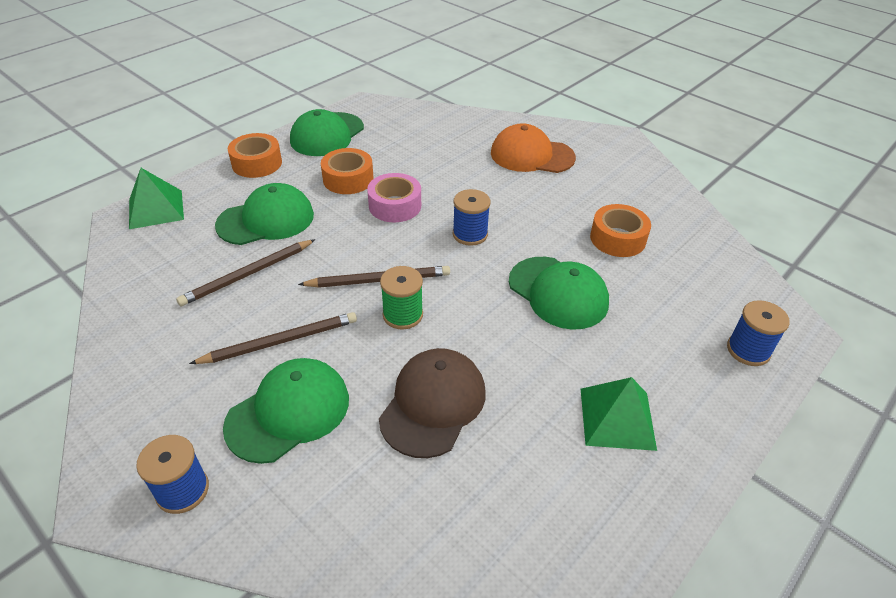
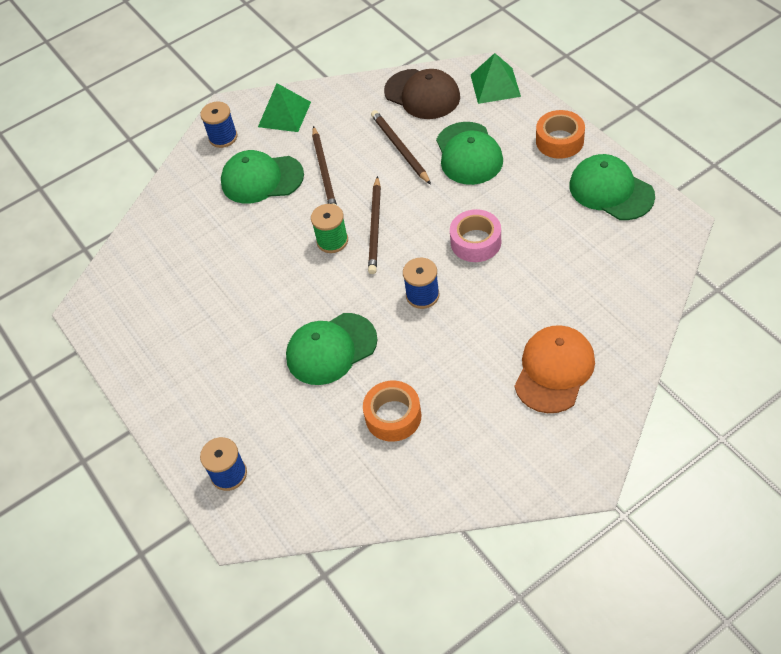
camera: 110 degrees right, 10 degrees up
green cap [223,358,349,464] -> green cap turned 120 degrees clockwise [221,150,304,204]
orange tape [321,148,373,194] -> none
brown cap [379,348,485,458] -> brown cap moved to [384,69,460,119]
green pyramid [581,377,657,451] -> green pyramid moved to [258,83,311,132]

